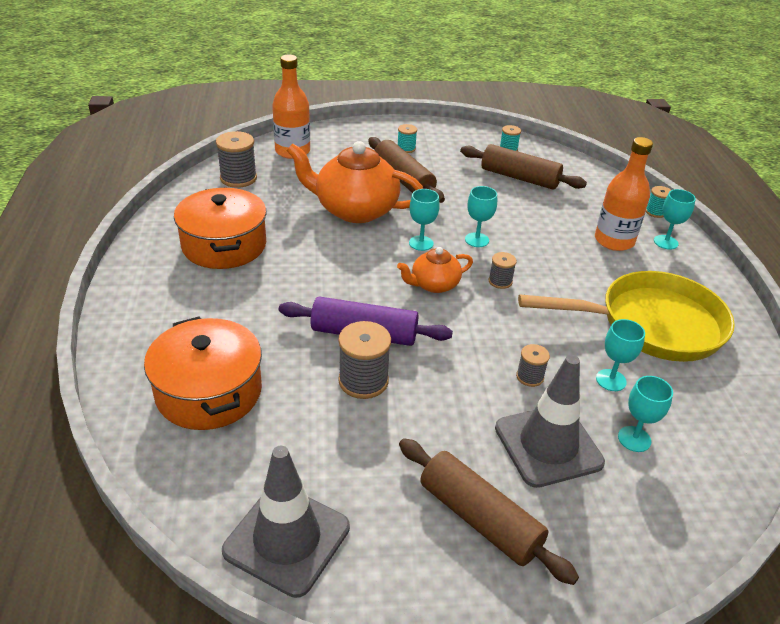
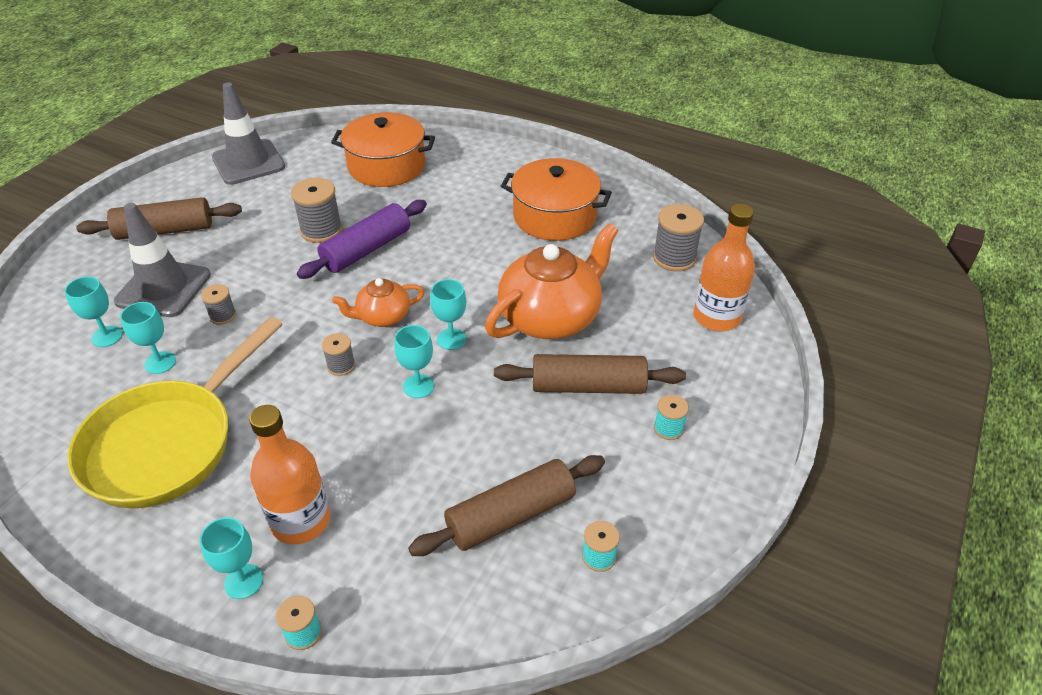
camera: 125 degrees right, 5 degrees up
orange teapot [397,247,473,293] -> orange teapot turned 120 degrees counterclockwise [332,278,424,327]

